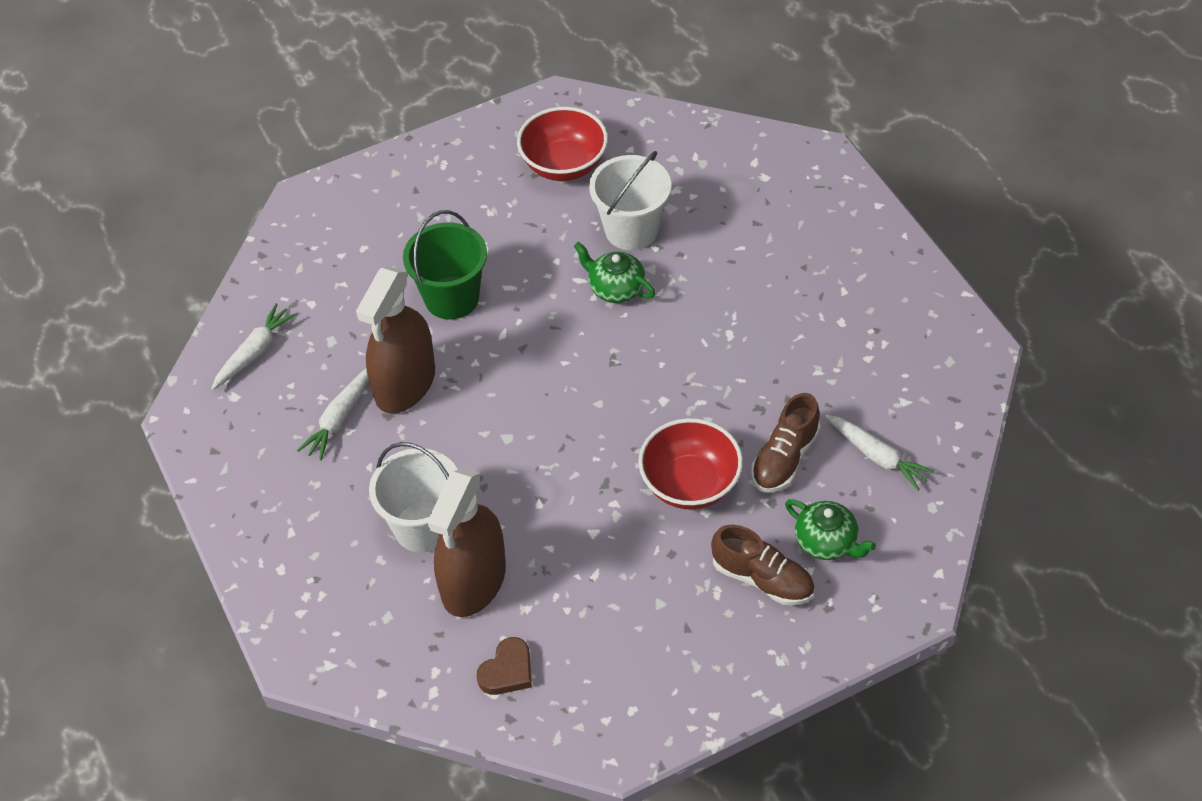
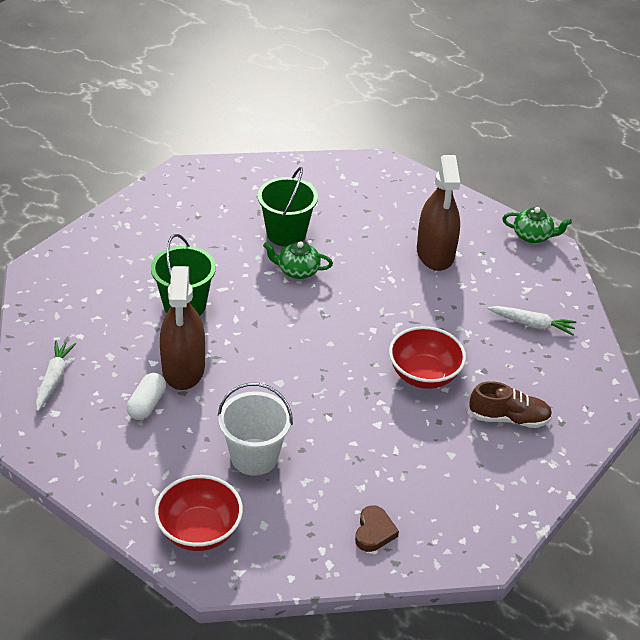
camera: 30 degrees left, 10 degrees down
white carrot [297,368,369,461] -> white capsule [127,373,166,420]
brown spray bottle [428,468,506,617] -> brown spray bottle moved to [417,155,460,271]
red bowl [517,107,608,181] -> red bowl moved to [154,475,243,551]
white bucket [589,151,671,250] -> green bucket [258,167,318,247]
brown shoe [751,393,821,493] -> none
green teapot [785,499,876,560] -> green teapot moved to [502,207,572,243]

